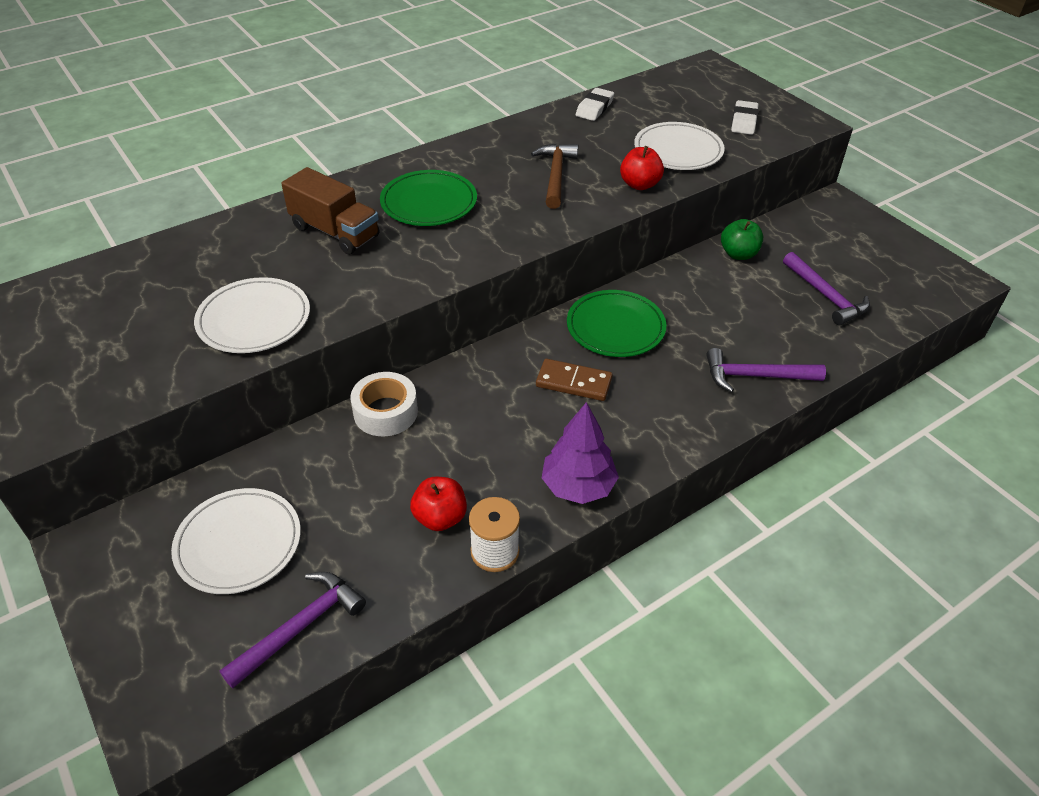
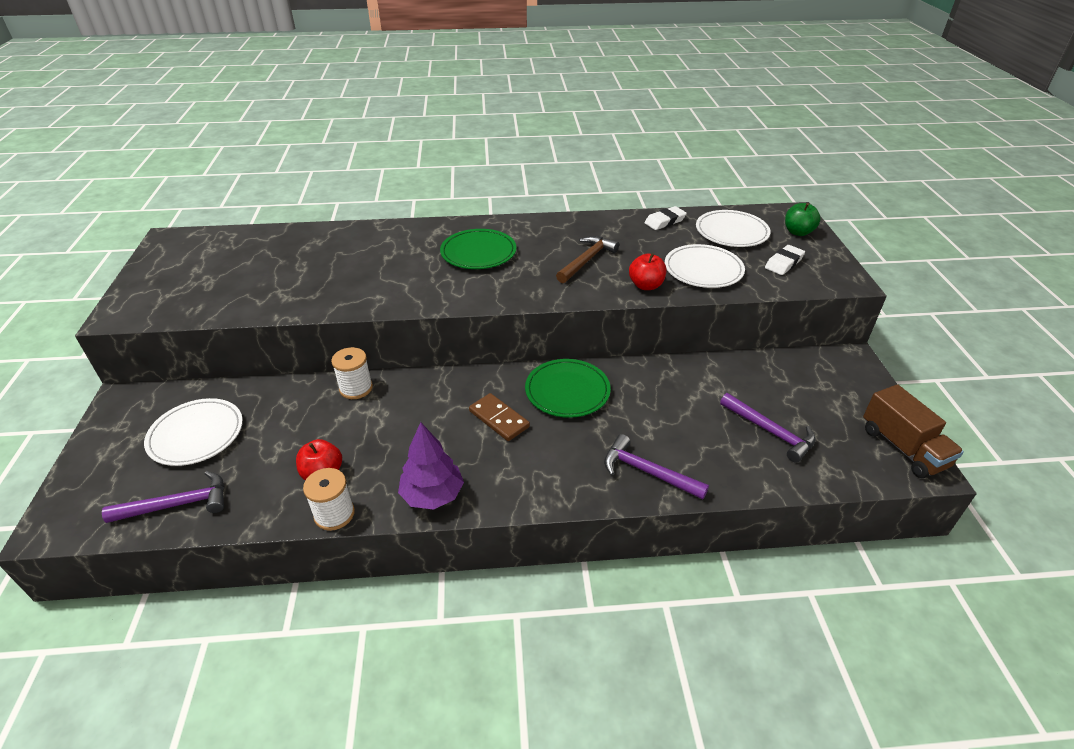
camera: 30 degrees right, 5 degrees down
white plate [194,277,310,353] -> white plate moved to [696,210,771,247]
brown truck [281,167,379,255] -> brown truck moved to [863,384,964,478]
white tape [350,372,418,436] -> white spool [331,347,373,399]
green apple [721,219,763,260] -> green apple moved to [785,203,821,236]
purple hammer [783,252,870,325] -> purple hammer turned 45 degrees counterclockwise [720,393,816,463]

